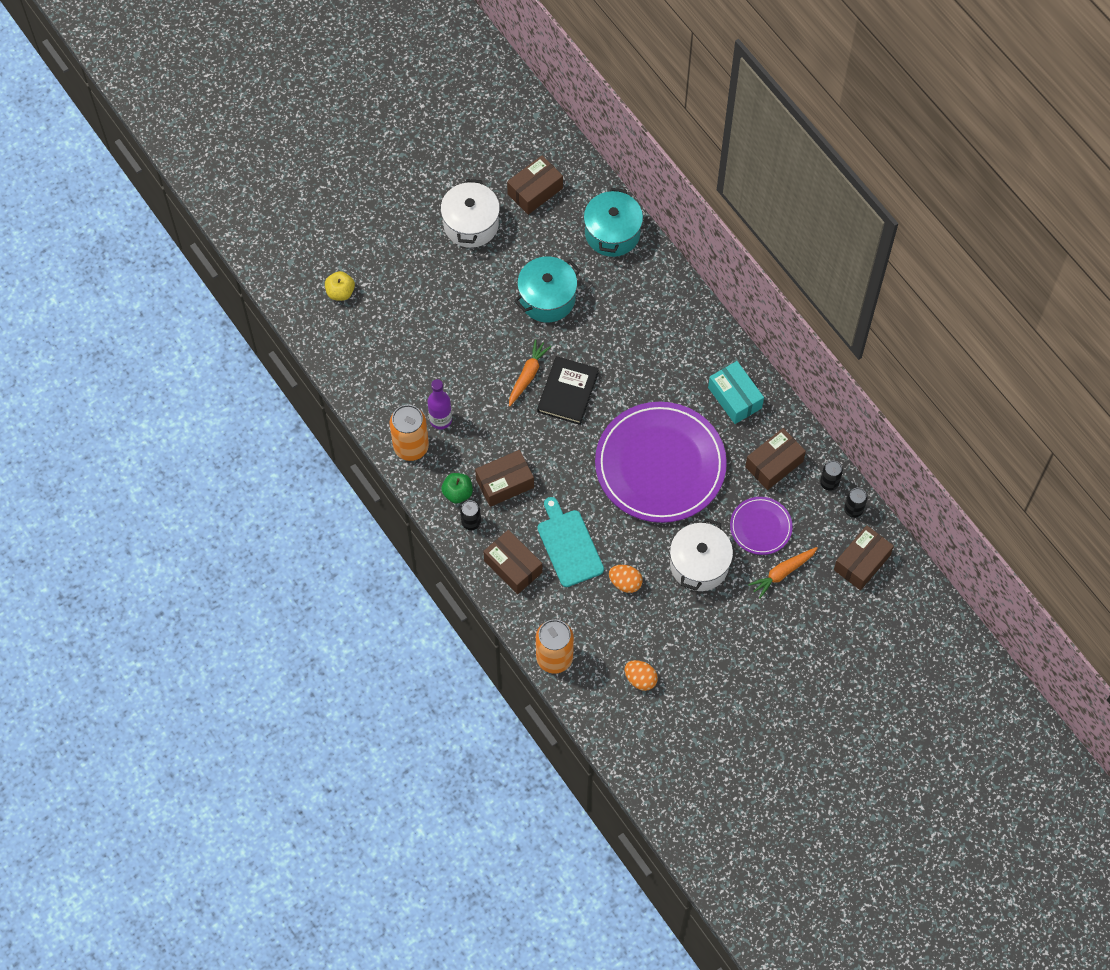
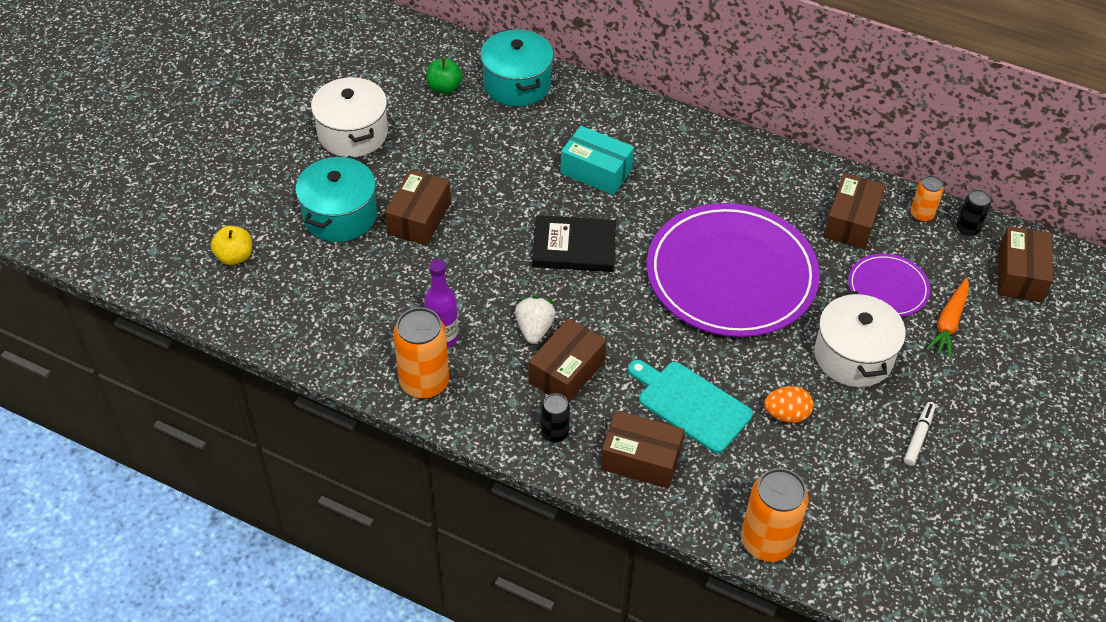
camera: 30 degrees left, 15 degrees down
green apple [441,473,473,503] -> green apple moved to [426,58,463,94]
brown box [507,155,563,215] -> brown box moved to [385,169,451,246]
orange carrot [509,339,552,406] -> none
turquoise pot [514,257,580,322] -> turquoise pot moved to [296,156,377,242]
black book [537,356,599,425] -> black book turned 75 degrees counterclockwise [532,215,616,272]
orange egg [625,660,658,691] -> none
turquoise box [708,361,764,424] -> turquoise box moved to [560,126,634,195]
black can [820,461,843,491] -> orange can [910,175,944,222]
none -> white strawberry [515,296,556,344]
none -> white marker [904,402,935,466]

